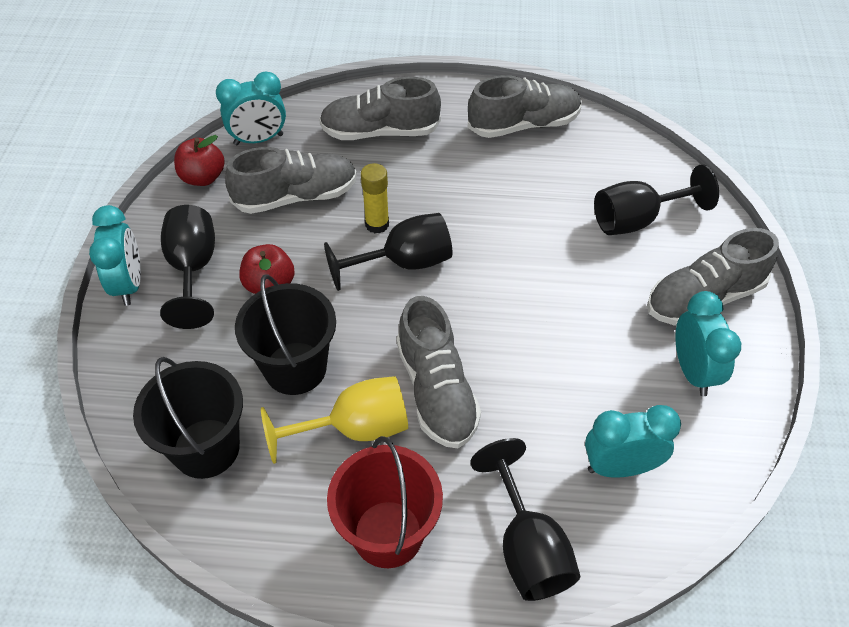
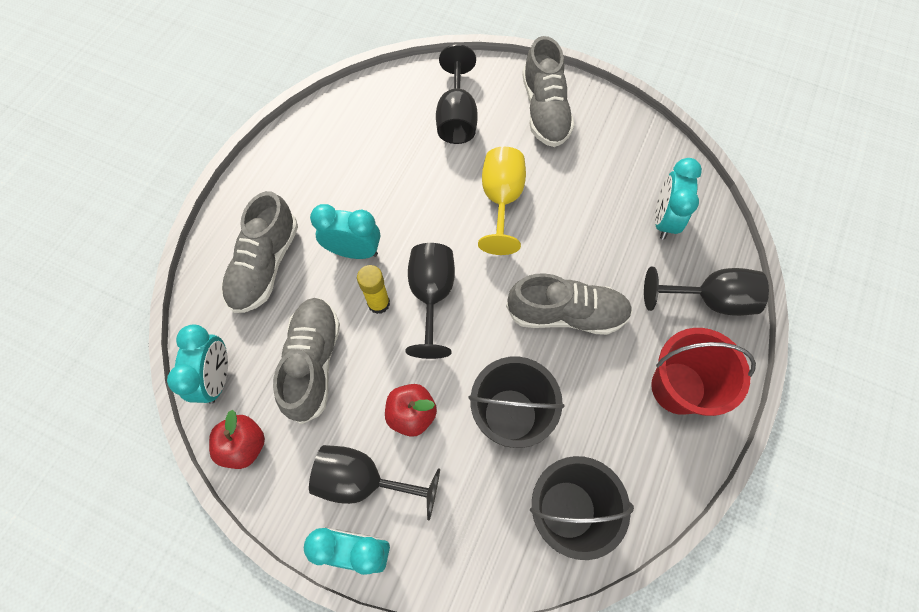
camera: 70 degrees left, 15 degrees up
yellow goblet [261,376,408,464] -> yellow goblet moved to [478,147,526,255]
grey shoe [468,75,582,138] -> none
turquoise clock [675,291,741,396] -> turquoise clock moved to [310,204,380,259]

